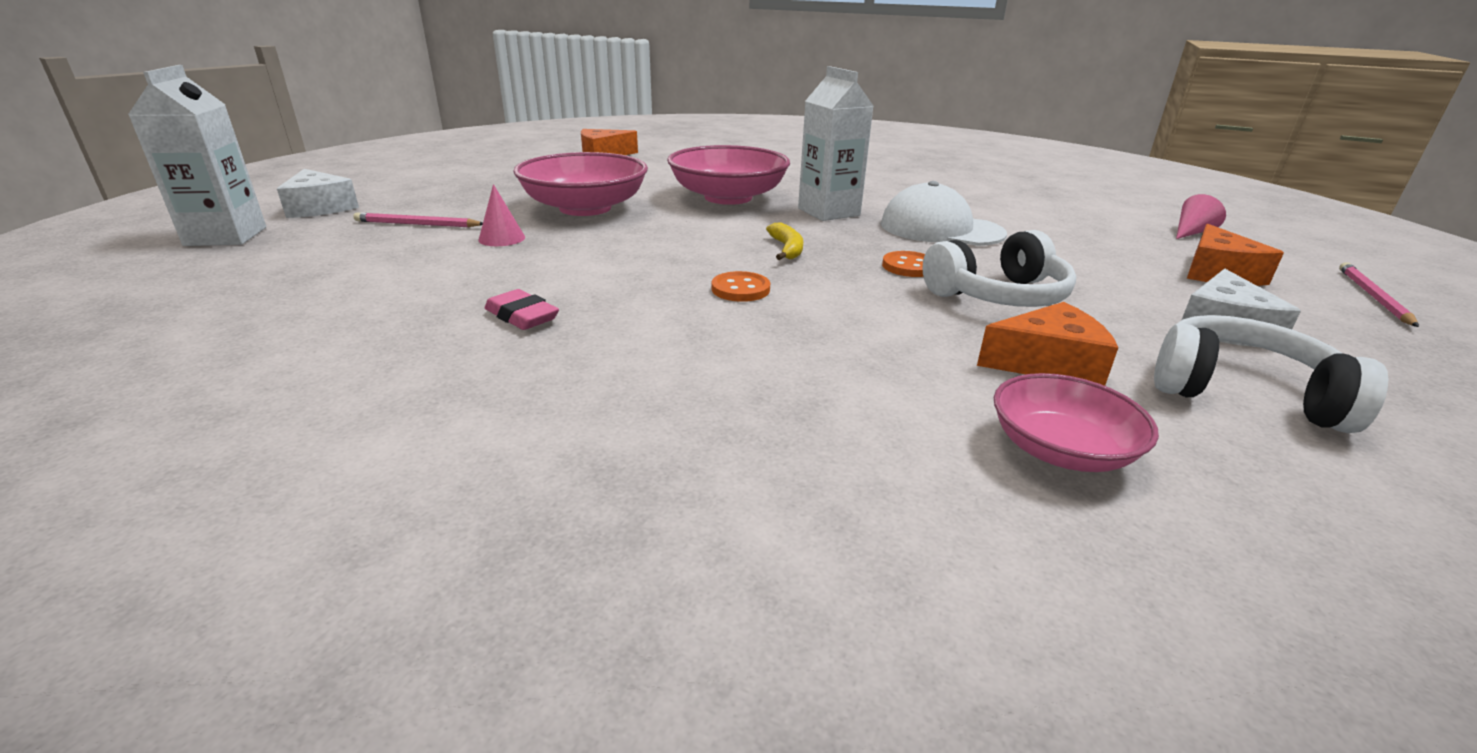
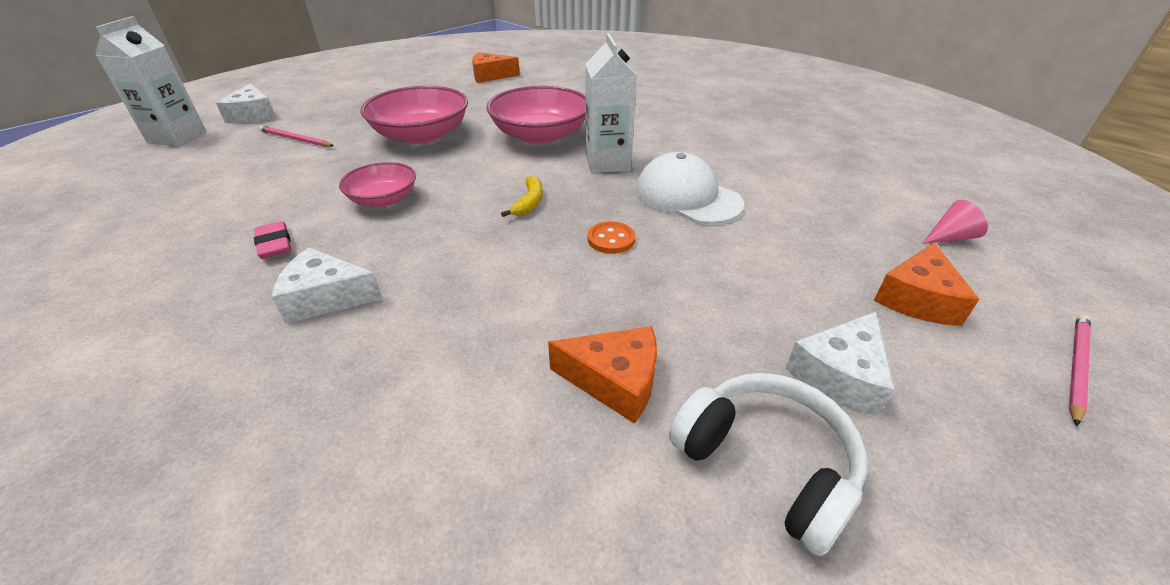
camera: 20 degrees right, 10 degrees up
pink cone [479,184,525,246] -> none
orange button [712,271,770,302] -> none
white headphones [922,230,1076,307] -> none
pink bowl [994,373,1159,472] -> pink bowl moved to [339,162,416,207]
none -> white cheese [272,247,383,324]

